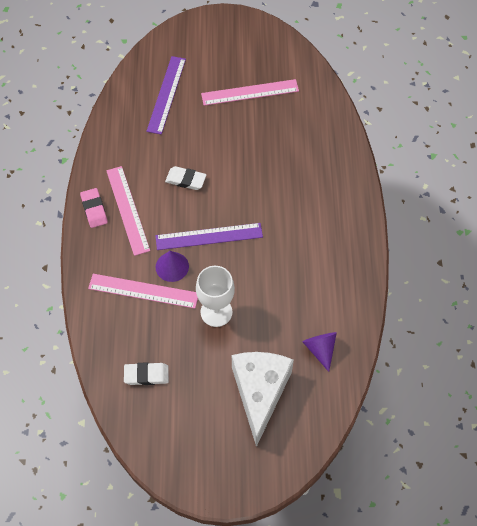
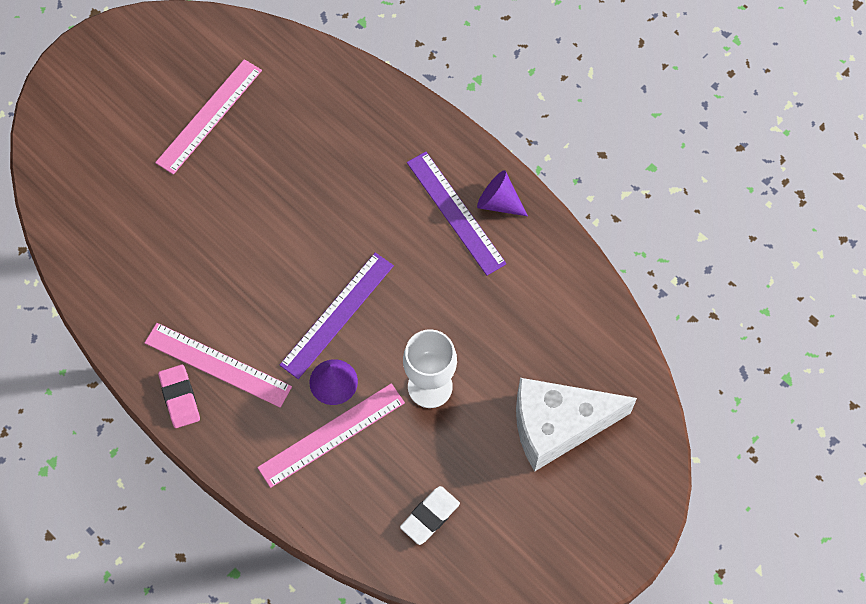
camera: 45 degrees left, 5 degrees up
pink eraser [80,188,108,228] -> pink eraser turned 45 degrees clockwise [158,365,200,428]
purple ruler [146,56,186,135] -> purple ruler moved to [407,152,507,276]
white eraser [165,166,206,190] -> none
white cheese [232,352,294,447] -> white cheese turned 60 degrees counterclockwise [516,378,637,471]
purple cone [302,332,337,372] -> purple cone moved to [477,170,528,216]

